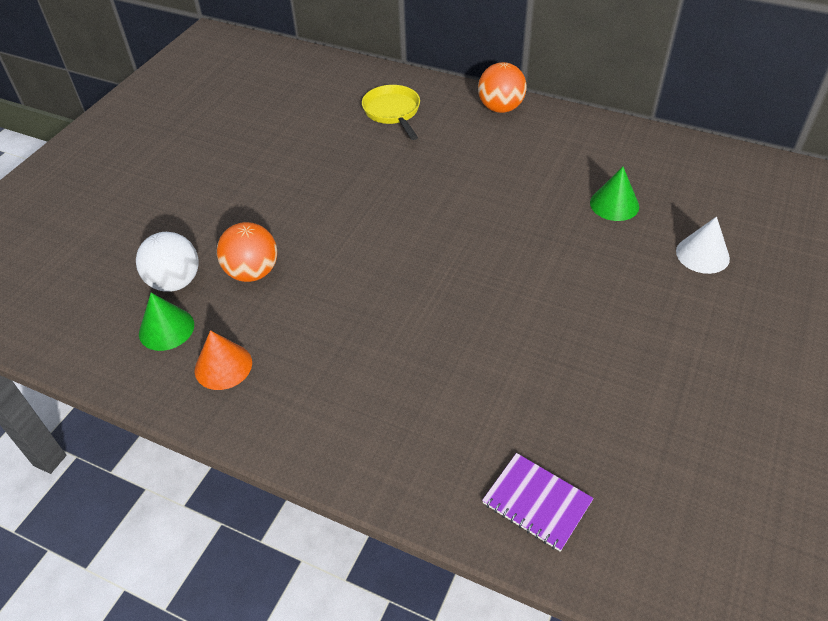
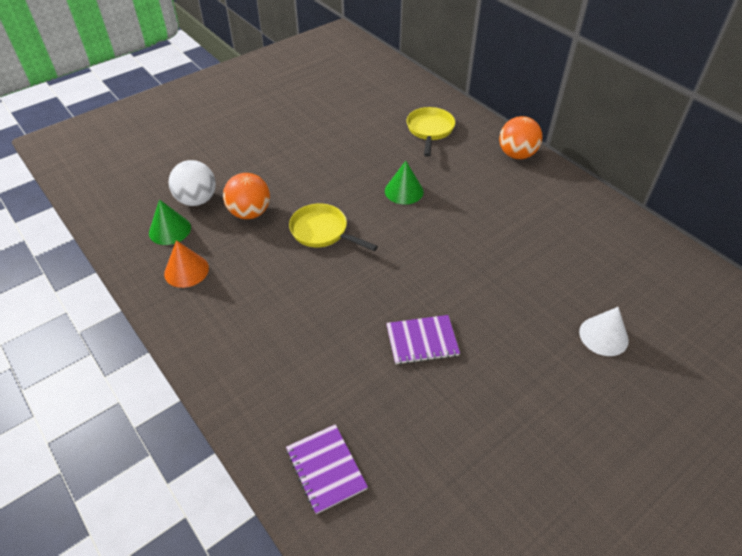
camera: 25 degrees right, 0 degrees up
green cone [590,167,639,221] -> green cone moved to [385,161,424,205]
none -> yellow pan [289,203,378,251]
none -> purple notebook [386,315,460,365]

